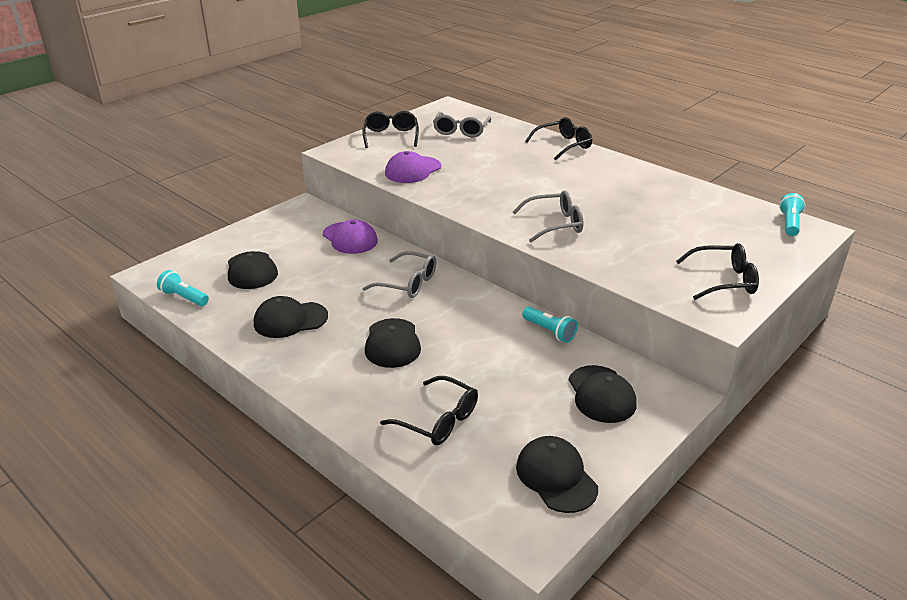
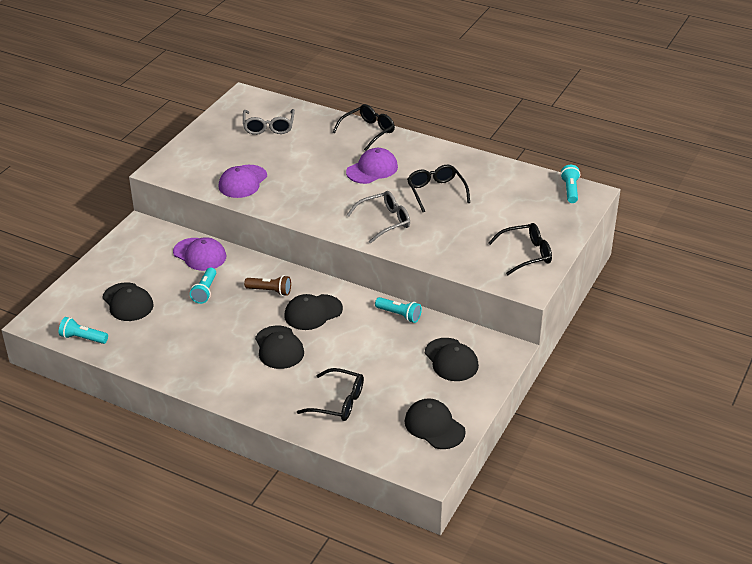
camera: 15 degrees left, 5 degrees up
black cap [254,296,328,338] -> black cap moved to [284,294,343,330]
black glasses [362,111,419,148] -> black glasses moved to [407,165,470,212]
grey glasses [362,251,436,298] -> brown flashlight [244,275,291,296]
none -> turquoise flashlight [190,267,216,304]
none -> purple cap [346,148,398,184]

